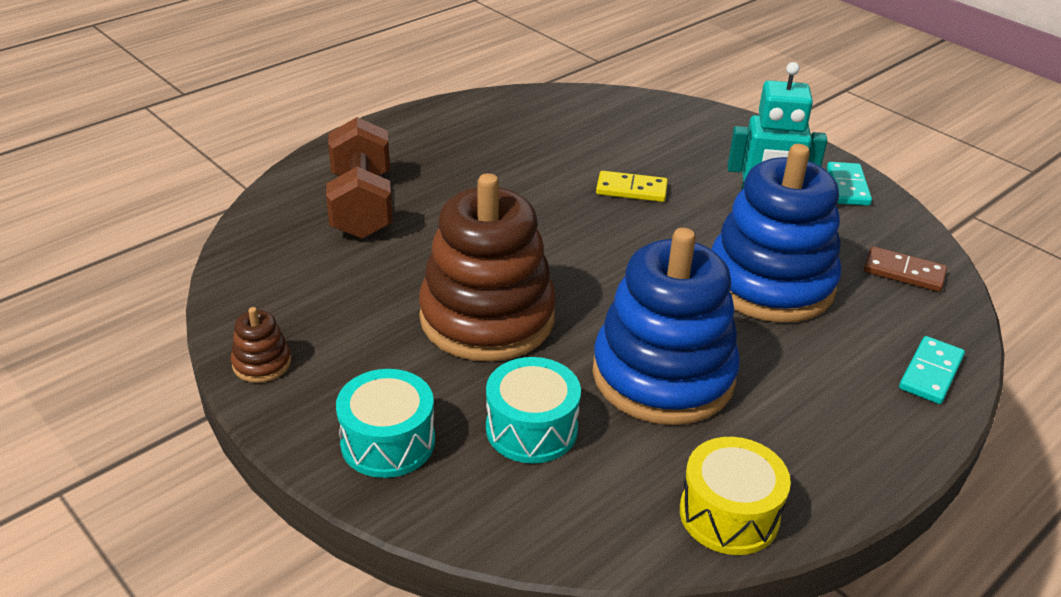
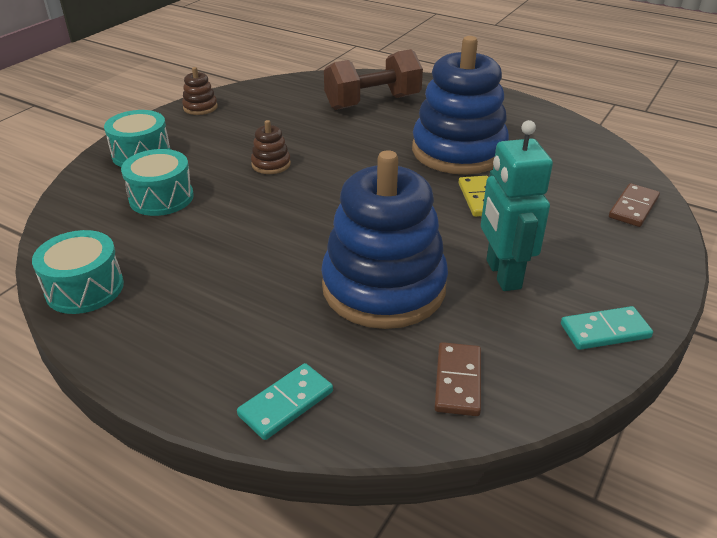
camera: 75 degrees right, 0 degrees up
brown stacking toy [419,173,556,362] -> brown stacking toy [251,120,291,174], size x0.40
blue stacking toy [592,228,740,425] -> blue stacking toy moved to [412,36,509,174]
yellow drum [680,437,791,555] -> turquoise drum [32,230,124,314]
turquoise domino [899,336,965,404] -> turquoise domino turned 60 degrees counterclockwise [237,363,333,440]
none -> brown domino [609,183,660,227]

